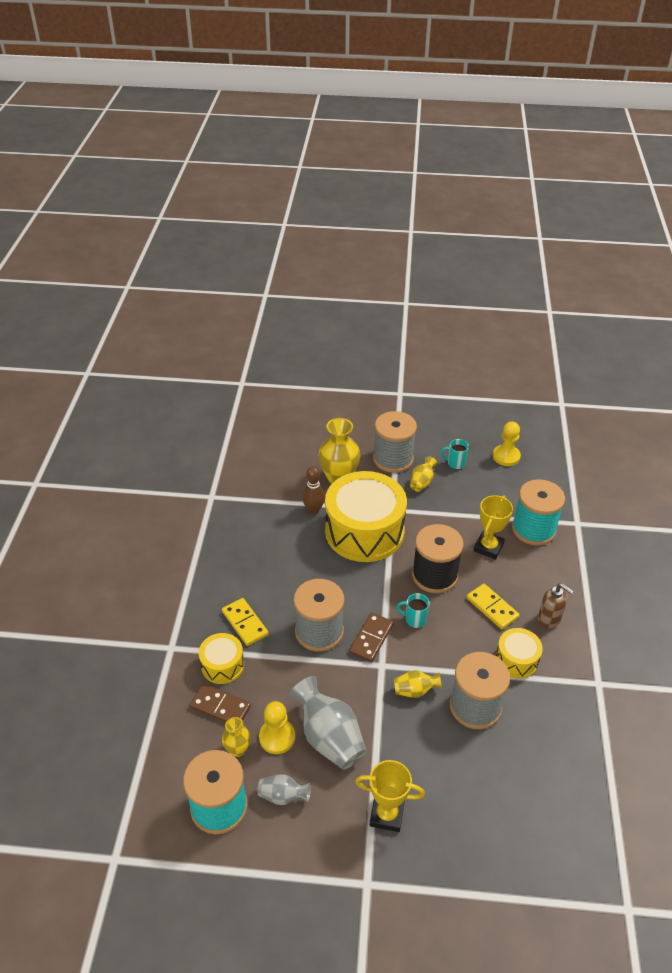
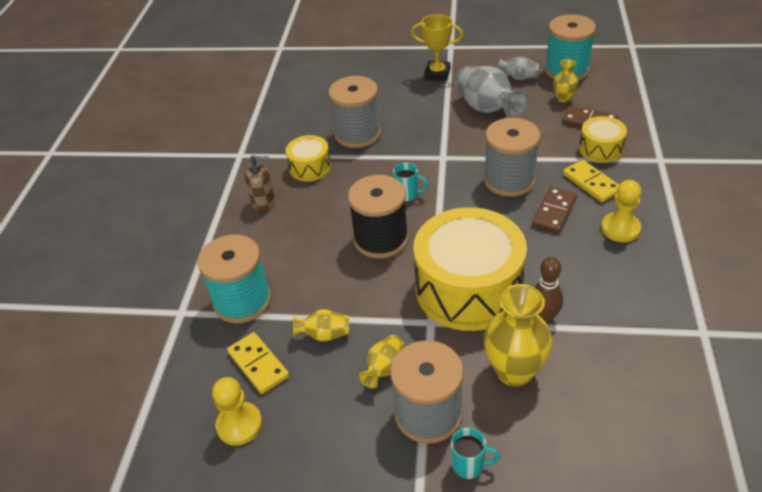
camera: 175 degrees left, 0 degrees up
yellow pawn [259,701,295,754] -> yellow pawn moved to [601,180,641,242]
brown domino [349,612,394,662] -> brown domino moved to [532,187,577,233]
yellow vase [394,670,442,698] -> yellow vase moved to [293,309,349,342]
turquoise mug [440,439,469,469] -> turquoise mug moved to [451,428,501,479]
yellow domino [467,584,519,629] -> yellow domino moved to [227,332,289,394]
yellow trophy [474,495,513,559] -> none
brown soap dispenser [538,583,574,628] -> brown soap dispenser turned 135 degrees clockwise [245,153,275,212]

